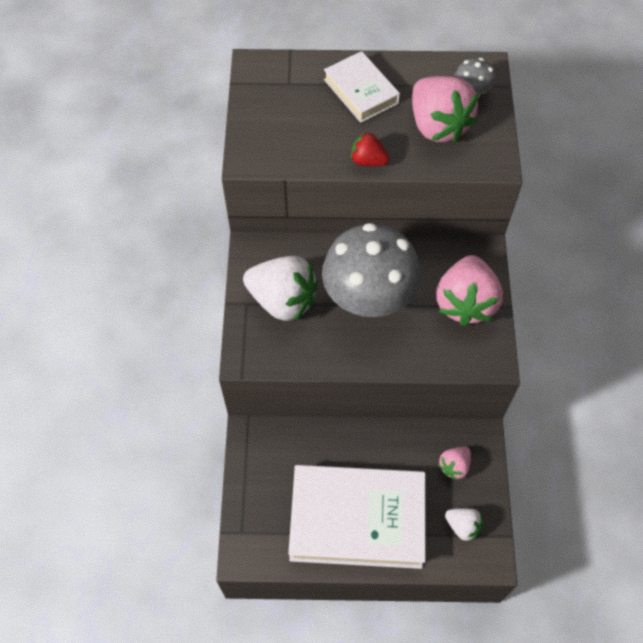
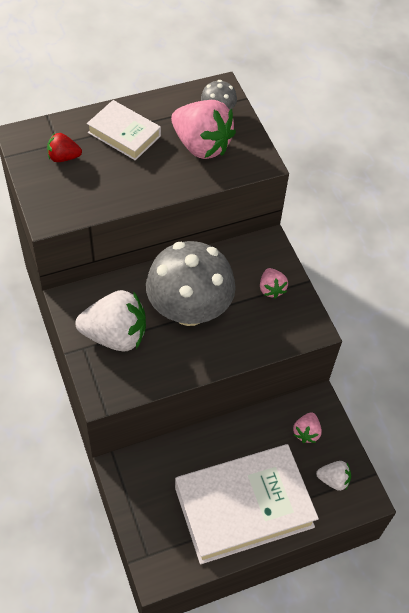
camera: 25 degrees left, 5 degrees down
red strawberry [351,132,389,166] -> red strawberry moved to [47,133,82,162]
pink strawberry [436,255,503,326] -> pink strawberry [260,268,288,299], size x0.50

